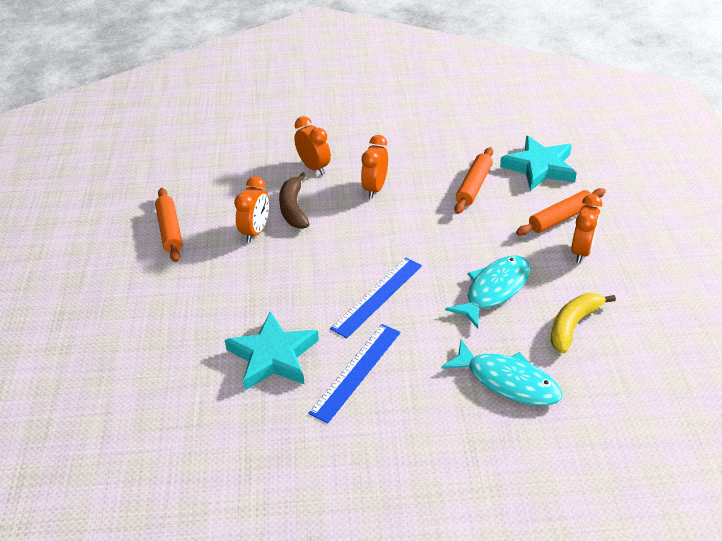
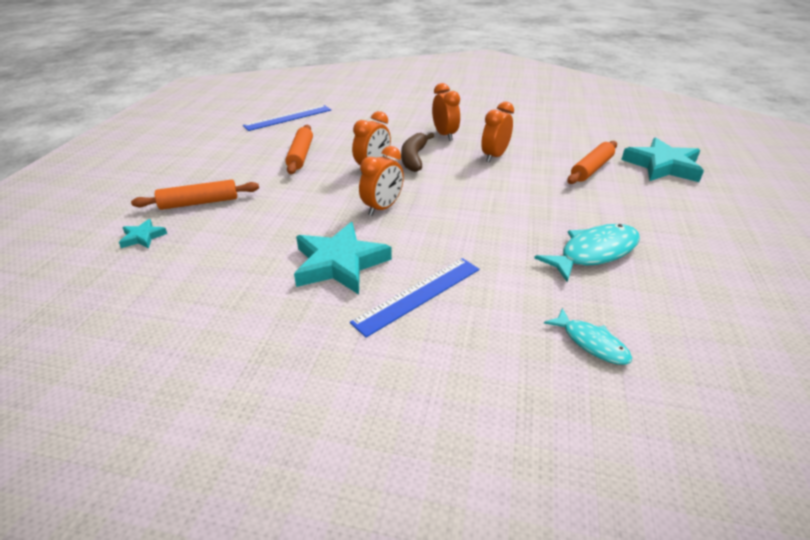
camera: 15 degrees right, 5 degrees down
blue ruler [330,258,422,338] -> blue ruler moved to [243,105,331,131]
turquoise fish [441,339,562,406] -> turquoise fish [544,308,632,365], size x0.60
orange rolling pin [516,188,606,236] -> orange rolling pin moved to [131,180,259,210]
yellow banana [551,293,616,353] -> none
orange clock [571,194,602,263] -> orange clock moved to [359,146,404,216]
none -> turquoise star [119,219,167,249]

